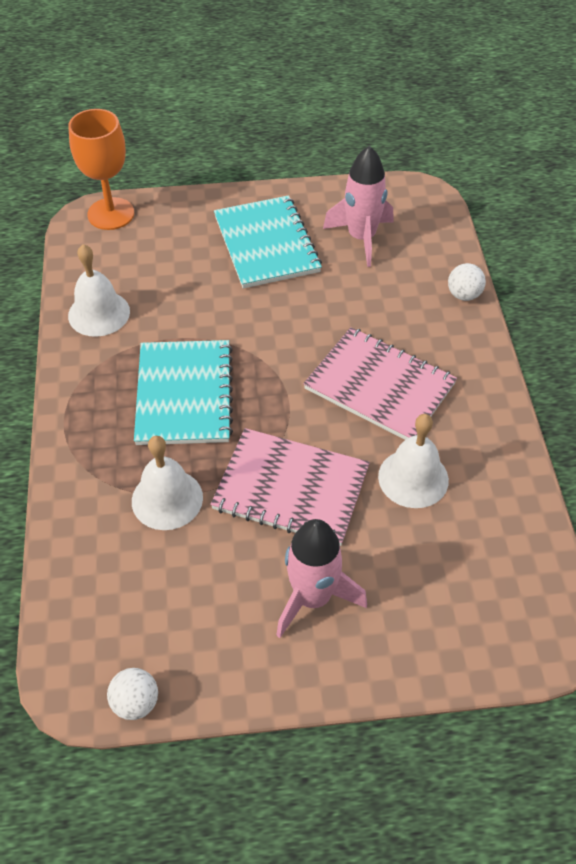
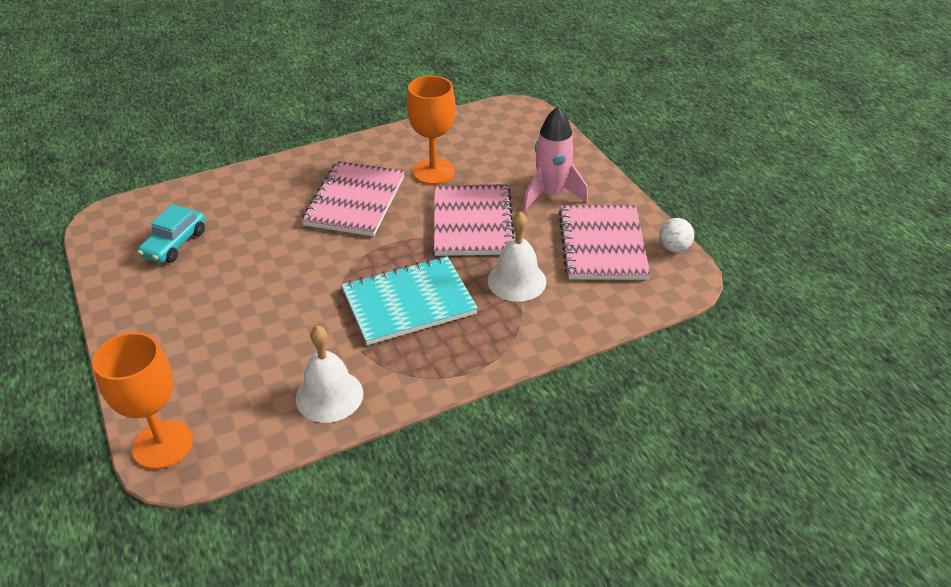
camera: 110 degrees left, 10 degrees down
turquoise notebook [214,195,322,288] -> none
pink rocket [323,146,394,267] -> turquoise car [138,204,205,263]
white bell [378,414,449,508] -> orange goblet [407,76,456,185]
white ball [448,263,486,301] -> none
none -> pink notebook [559,205,651,280]

